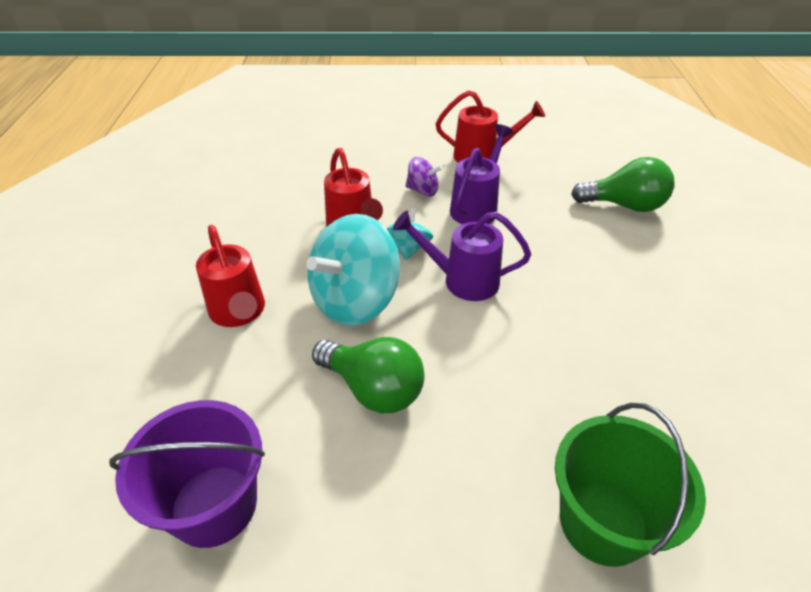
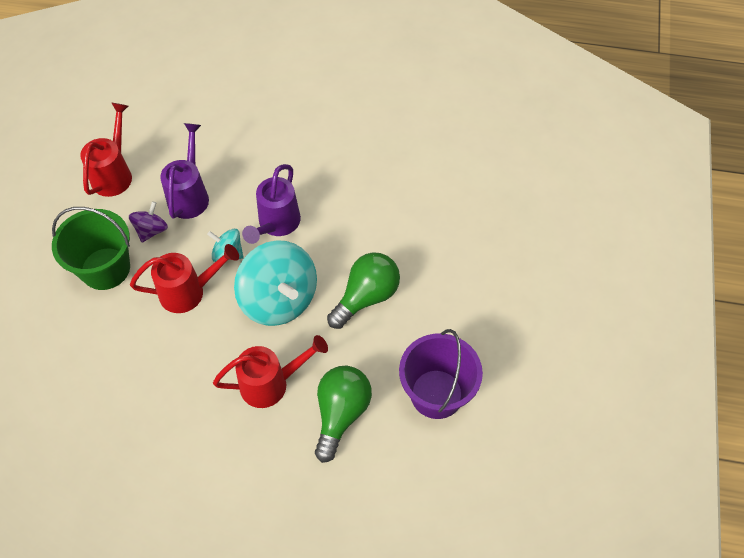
camera: 80 degrees left, 15 degrees up
purple watering can [450,124,513,224] -> purple watering can turned 60 degrees clockwise [160,123,209,219]
green bucket [555,403,706,567] -> green bucket moved to [52,207,130,290]
green light bulb [571,157,675,212] -> green light bulb moved to [315,366,372,463]

